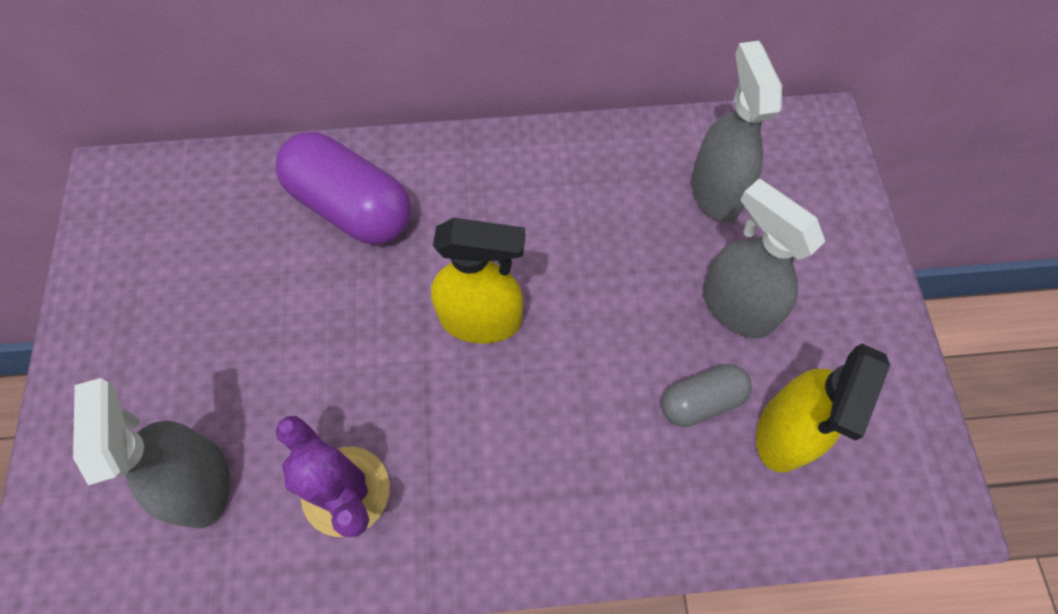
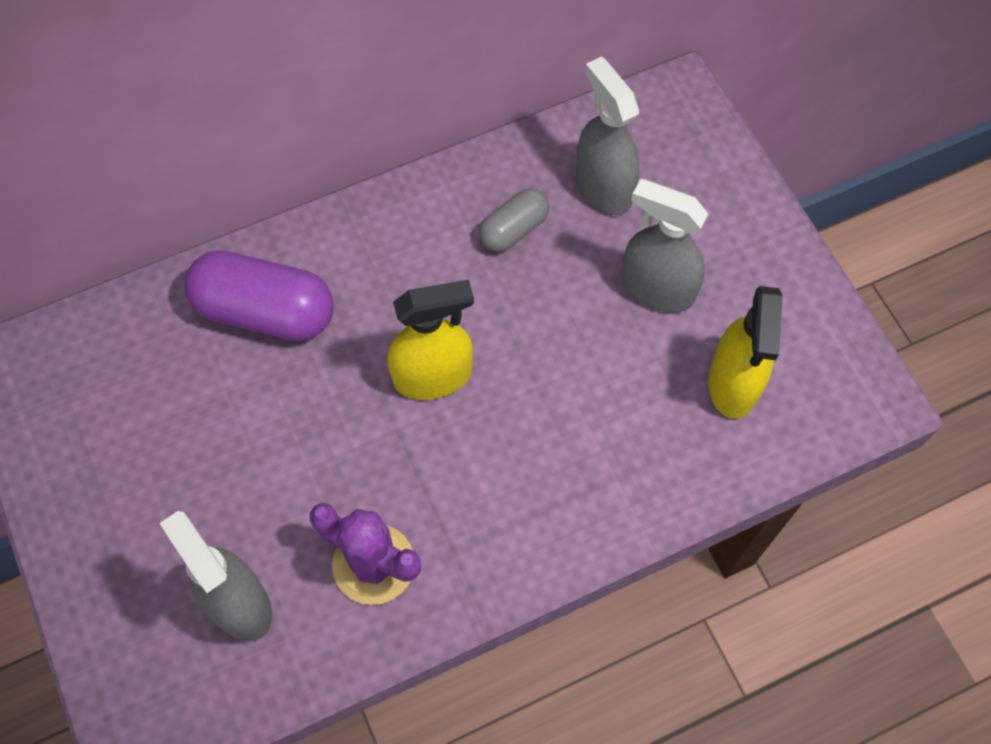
camera: 20 degrees left, 0 degrees up
grey capsule [661,364,752,427] -> grey capsule moved to [479,188,549,252]

